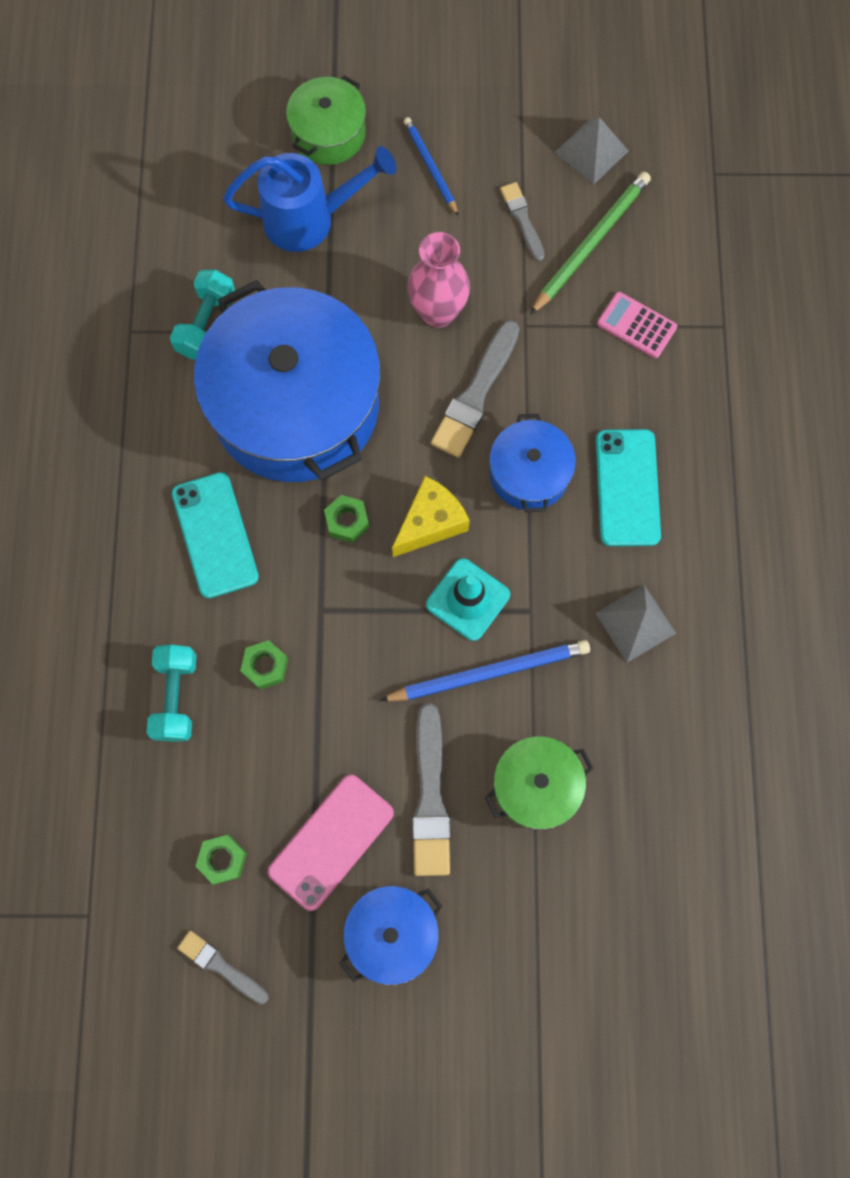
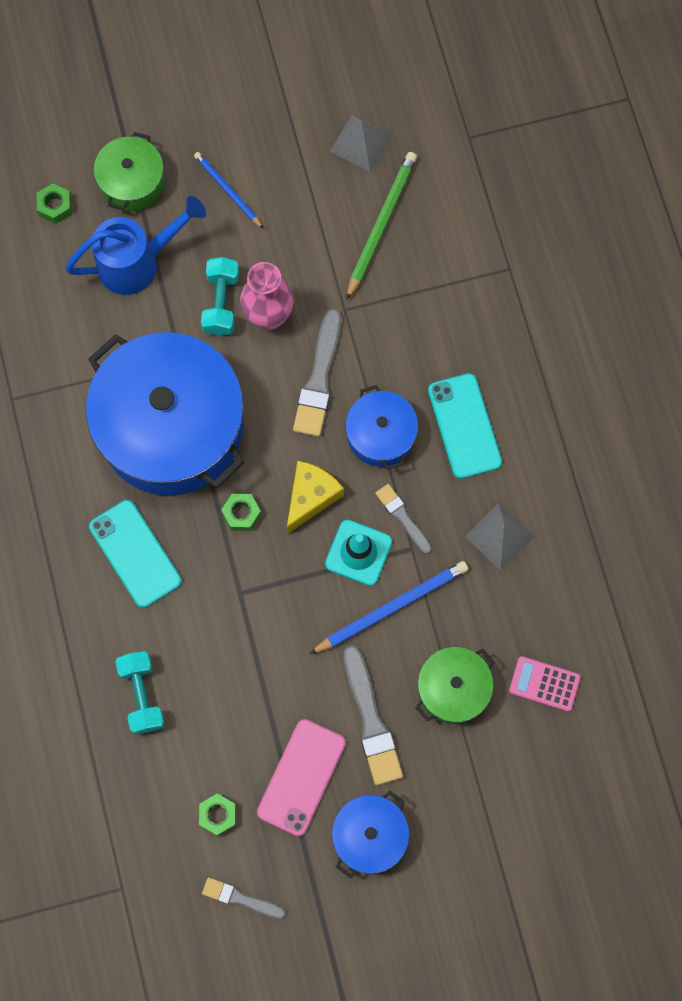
camera: 15 degrees left, 0 degrees up
turquoise dumbbell [170,270,235,360] -> turquoise dumbbell moved to [201,257,239,336]
green nut [240,640,288,690] -> green nut moved to [37,183,72,224]
grey brush [500,182,545,261] -> grey brush moved to [375,484,431,554]
pink calculator [597,292,677,359] -> pink calculator moved to [509,656,581,712]

